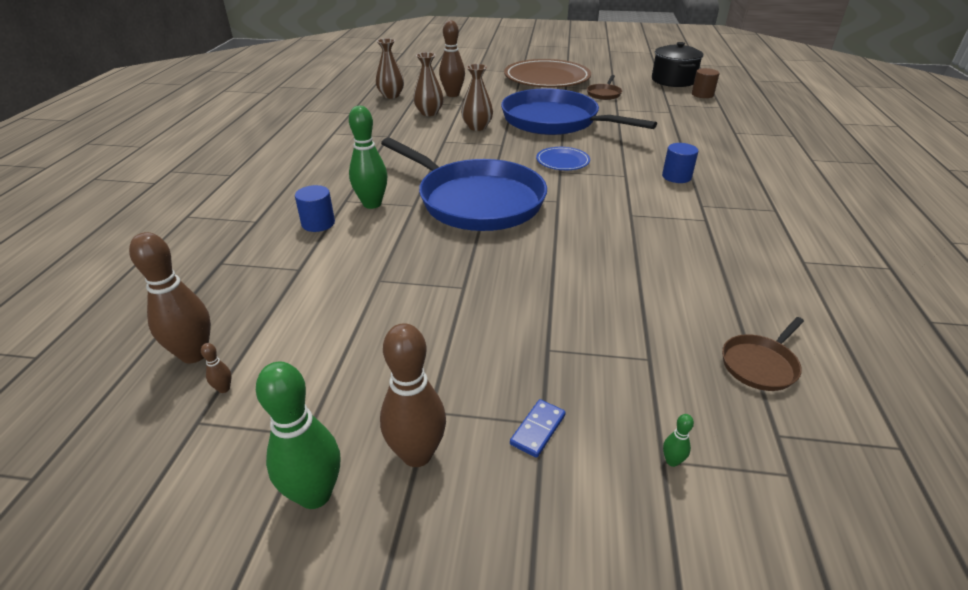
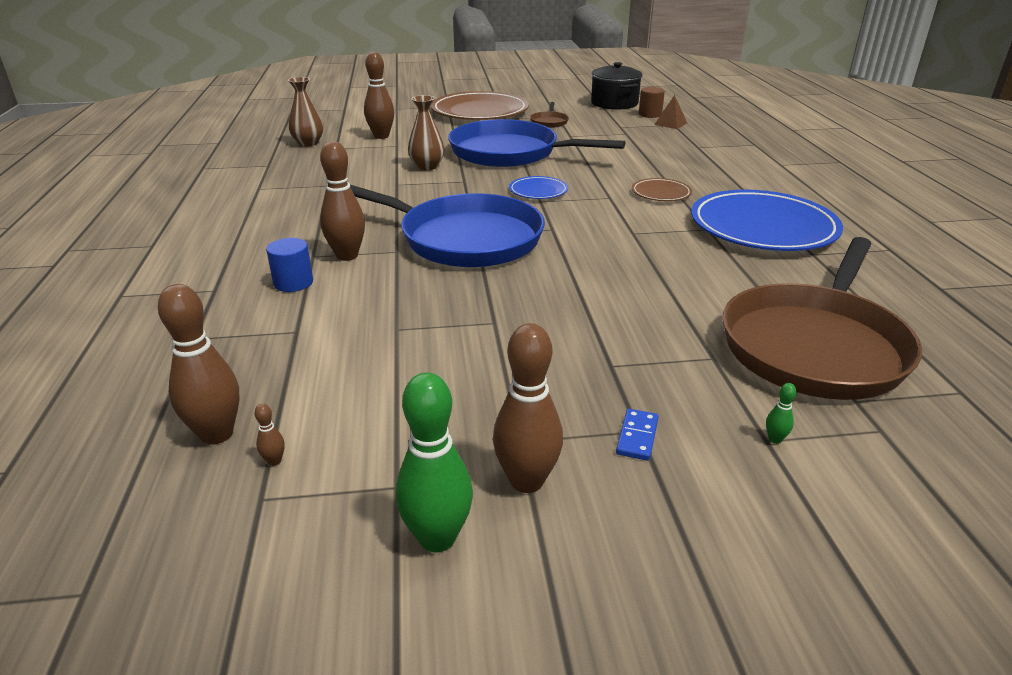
camera: 15 degrees left, 5 degrees down
green bowling pin [349,106,388,209] -> brown bowling pin [320,141,365,261]
brown vase [413,52,444,116] -> none
blue cylinder [662,143,698,183] -> brown plate [632,178,692,201]
brown pan [722,317,804,391] -> brown pan [722,237,922,400], size x2.49
none -> brown pyramid [654,95,687,129]
none -> blue plate [691,189,843,251]

